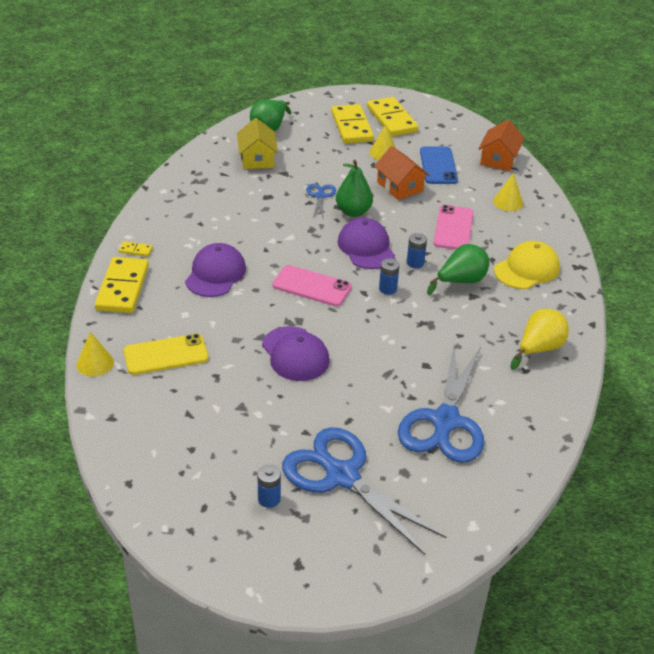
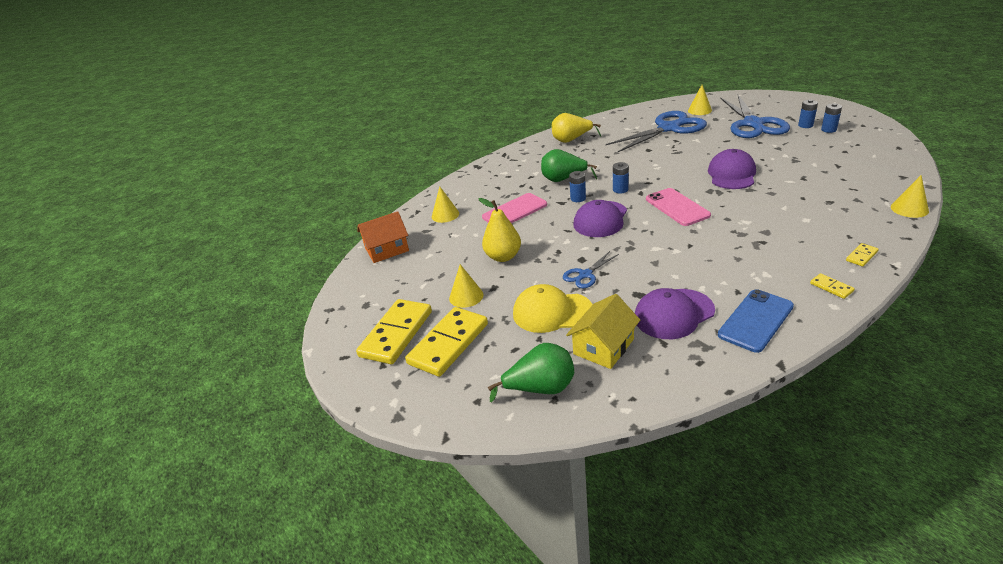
camera: 130 degrees left, 5 degrees down
yellow domino [95,257,149,313] -> yellow domino [846,243,879,267], size x0.42
yellow phone [124,334,208,375] -> none
purple cap [185,243,246,297] -> purple cap moved to [635,288,715,339]
green pear [336,160,373,217] -> none
orange house [374,146,429,200] -> yellow pear [479,198,521,262]
blue phone [420,146,458,184] -> blue phone moved to [718,289,794,353]
yellow cap [494,241,560,289] -> yellow cap moved to [513,284,593,333]
none -> yellow cone [688,85,712,115]
none -> blue battery [821,103,842,133]

